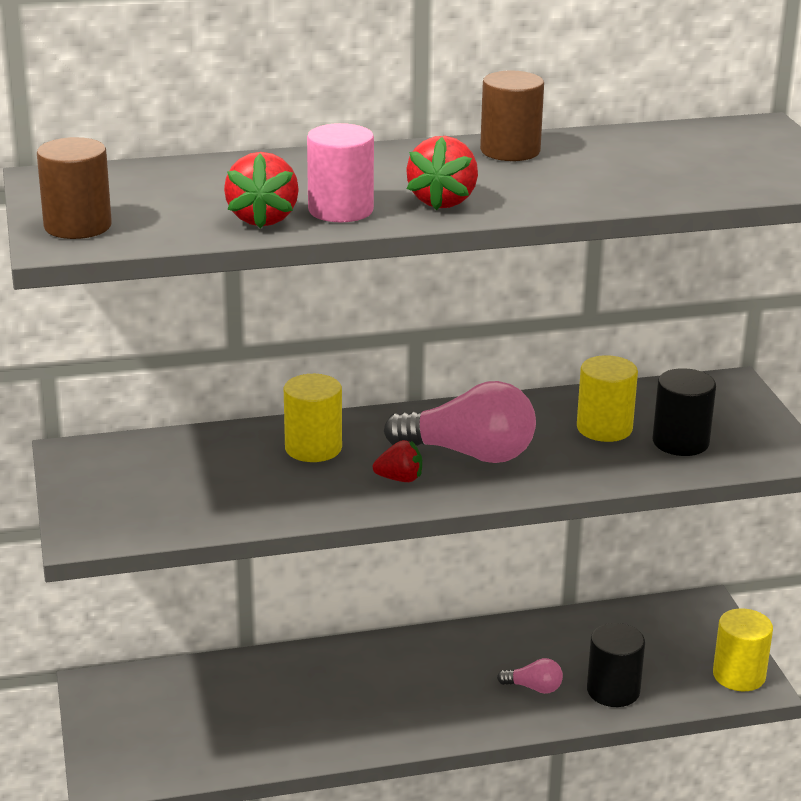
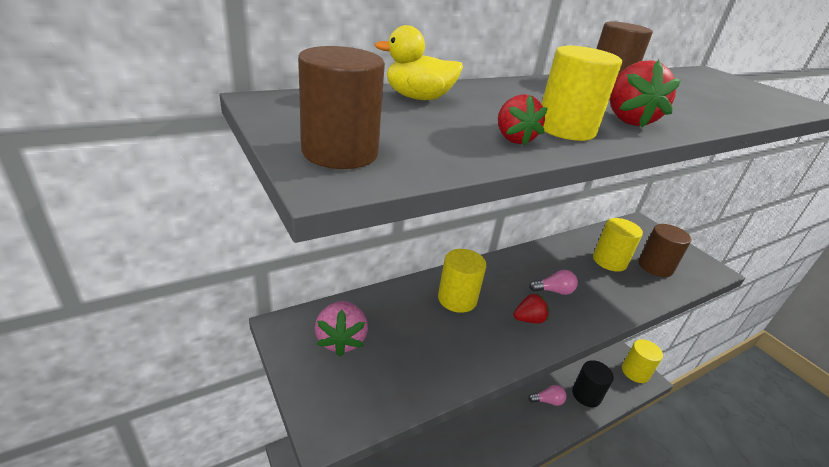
camera: 20 degrees left, 5 degrees up
red strawberry [224,152,299,229] -> red strawberry [498,94,547,145], size x0.65
pink cylinder [307,123,374,222] -> yellow cylinder [542,46,622,141]
pink light bulb [384,381,536,463] -> pink light bulb [529,270,578,295], size x0.46
black cylinder [653,368,716,456] -> brown cylinder [638,224,691,277]
none -> pink strawberry [315,301,368,356]
none -> yellow duck [375,25,463,100]

